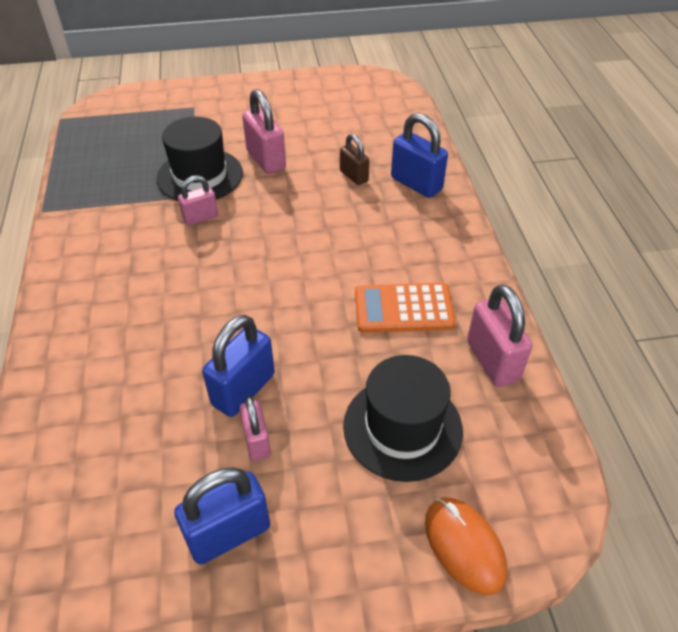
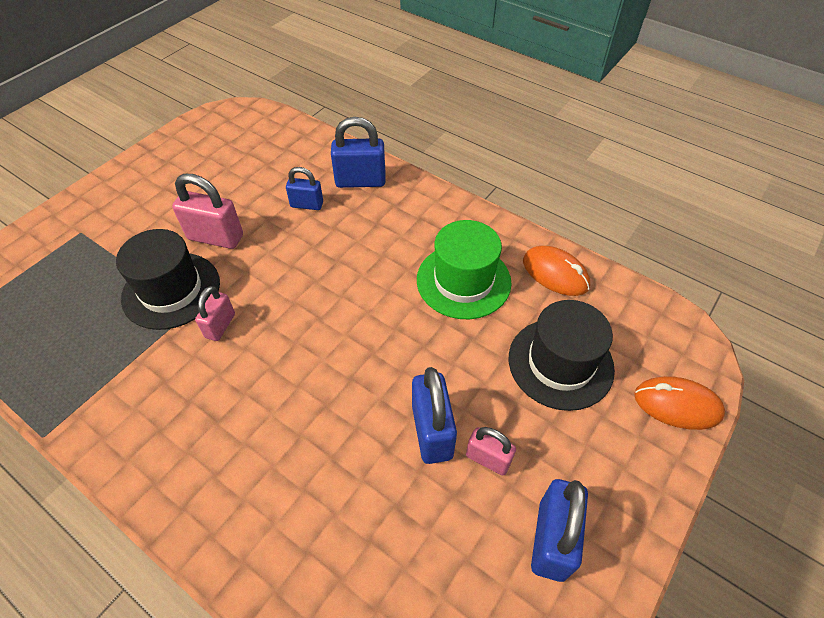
camera: 45 degrees left, 5 degrees up
brown padlock [340,134,369,185] -> blue padlock [286,167,323,210]
orange calculator [355,283,456,333] -> green hat [417,220,512,319]
pink padlock [467,284,533,387] -> orange mouse [523,246,590,296]

